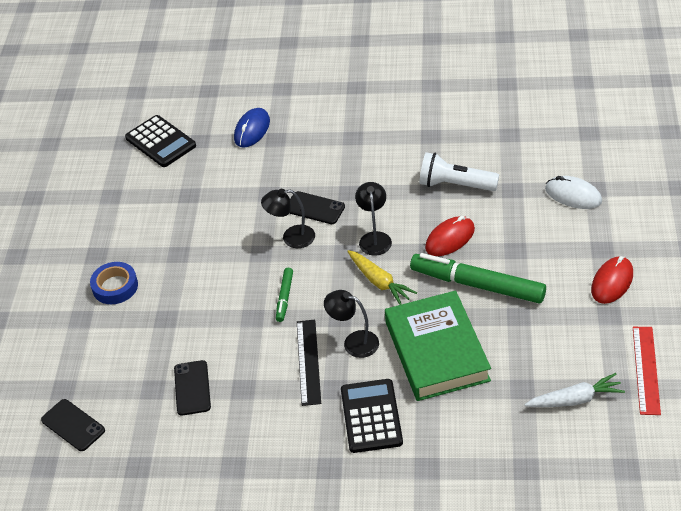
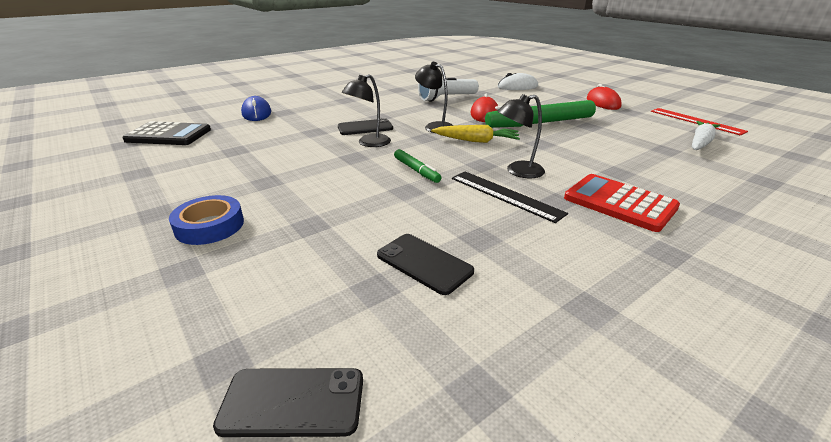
camera: 45 degrees left, 15 degrees down
black calculator [341,379,403,453] -> red calculator [564,174,680,232]
green book [385,290,491,401] -> none

